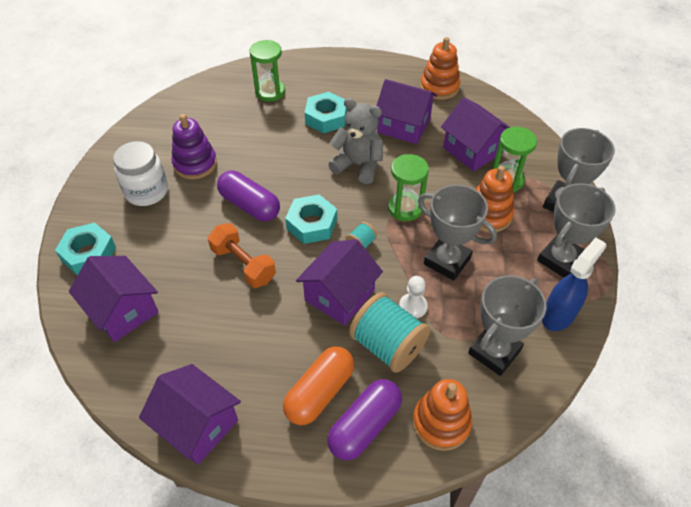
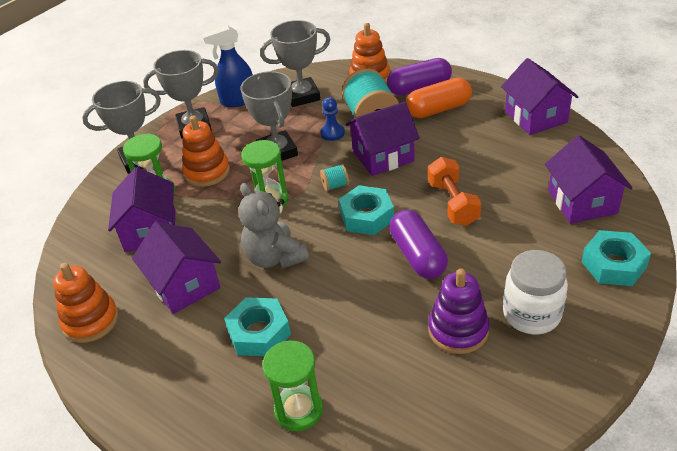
camera: 145 degrees left, 10 degrees down
white pawn [399,276,428,319] -> blue pawn [320,97,345,141]

